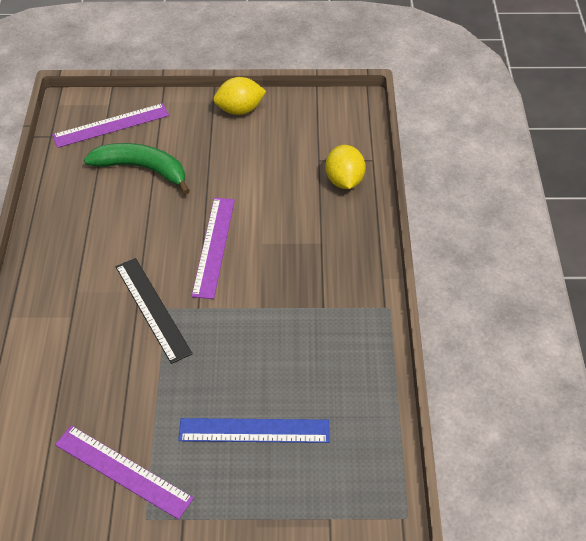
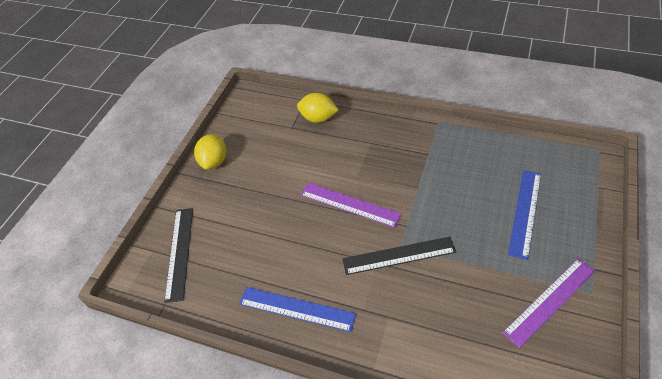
camera: 65 degrees left, 0 degrees up
purple ruler [52,103,169,148] -> black ruler [164,208,193,303]
green banana [84,143,190,195] -> none
none -> blue ruler [239,287,356,332]

